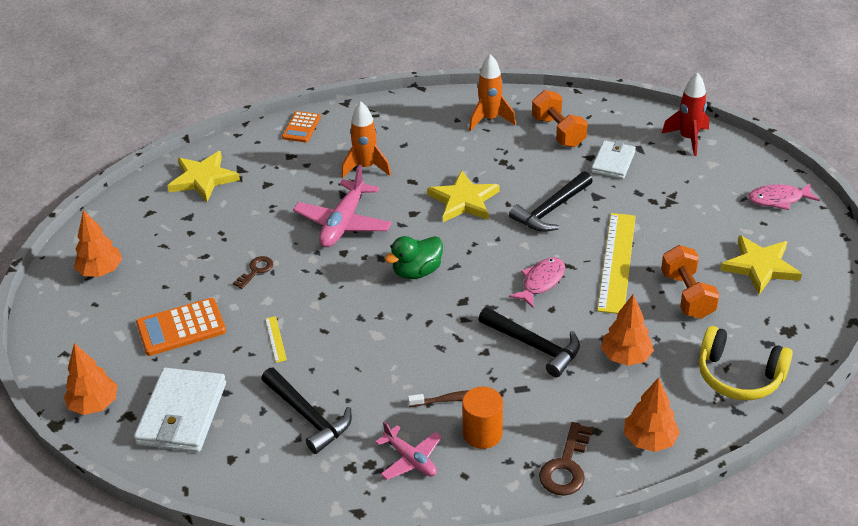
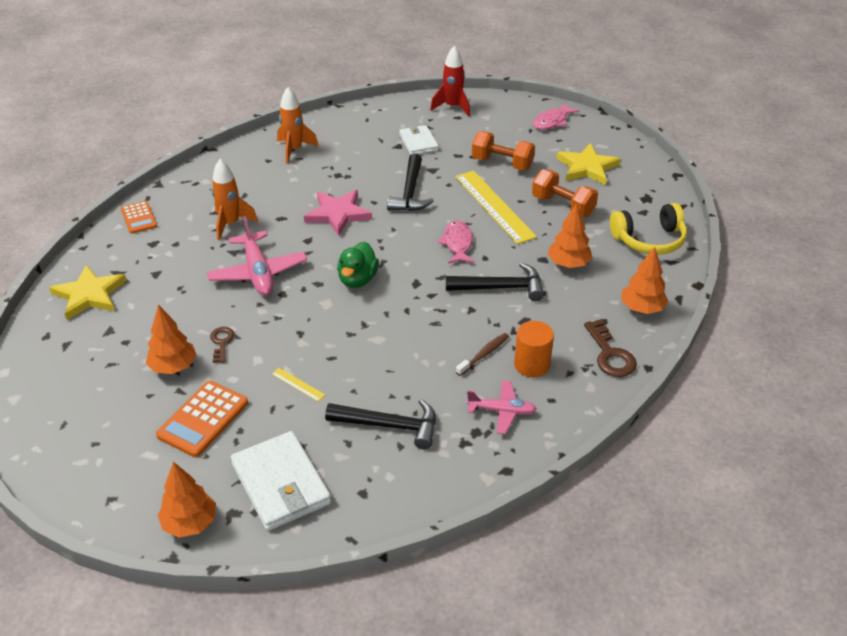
camera: 40 degrees left, 0 degrees up
orange tree [74,210,122,277] -> orange tree moved to [146,305,197,374]
yellow star [427,171,500,222] -> pink star [304,190,372,236]
orange dumbbell [532,90,588,147] -> orange dumbbell moved to [472,131,535,170]

